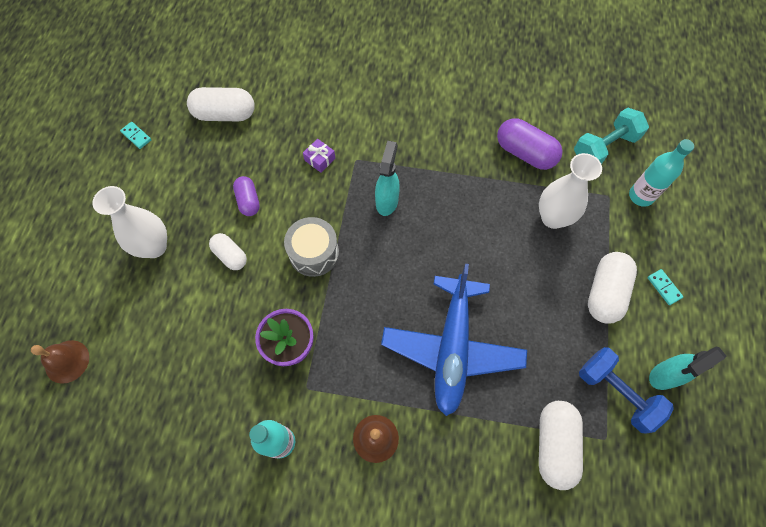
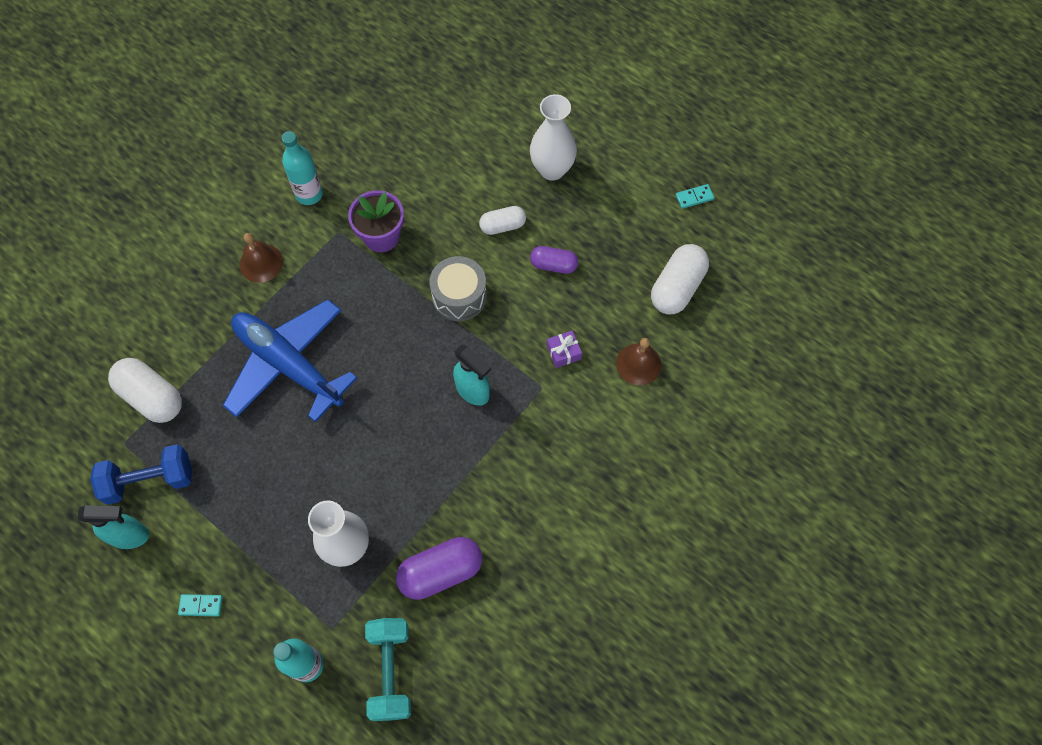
camera: 120 degrees right, 0 degrees up
brown bell [31,340,89,384] -> brown bell moved to [616,338,661,385]
white capsule [588,252,637,323] -> none
turquoise spray bottle [649,347,726,390] -> turquoise spray bottle turned 90 degrees clockwise [78,505,149,549]

